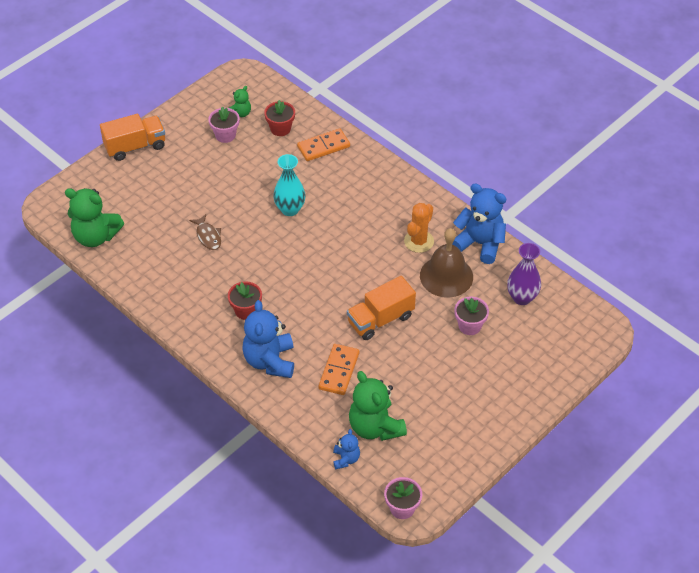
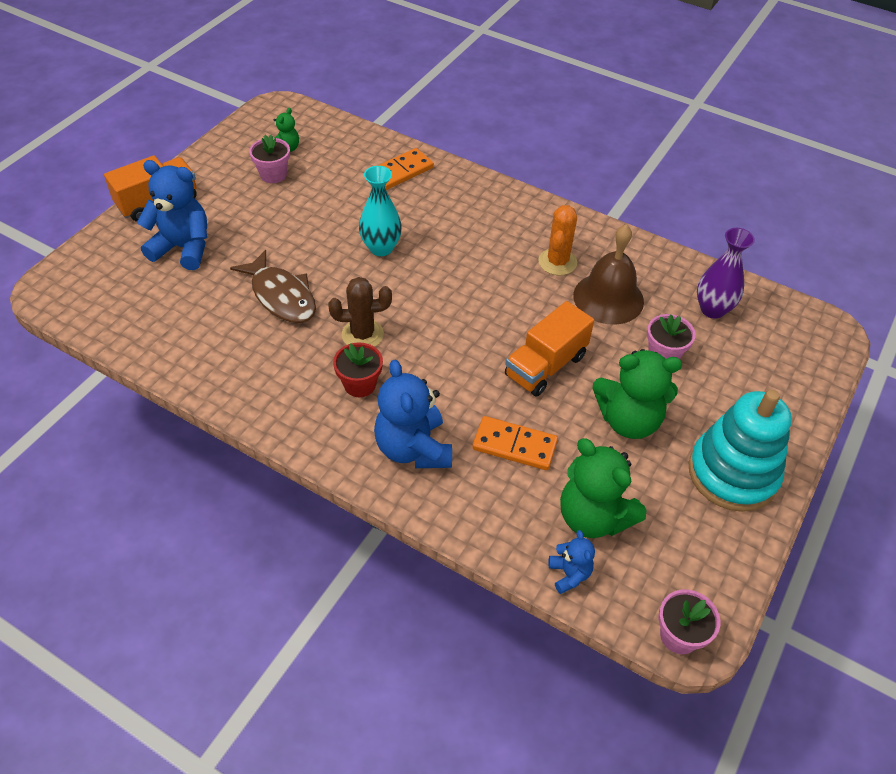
camera: 15 degrees left, 0 degrees up
green teddy bear [65,188,124,247] -> green teddy bear moved to [593,349,682,439]
brown fish [189,214,221,250] -> brown fish [230,250,316,323], size x1.68
red flower pot [264,100,295,136] -> none
orange domino [319,344,359,395] -> orange domino turned 75 degrees counterclockwise [472,416,558,470]
blue teddy bear [452,183,507,264] -> blue teddy bear moved to [137,160,207,270]
none -> brown cactus [328,277,392,347]
none -> turquoise stacking toy [689,390,792,512]

